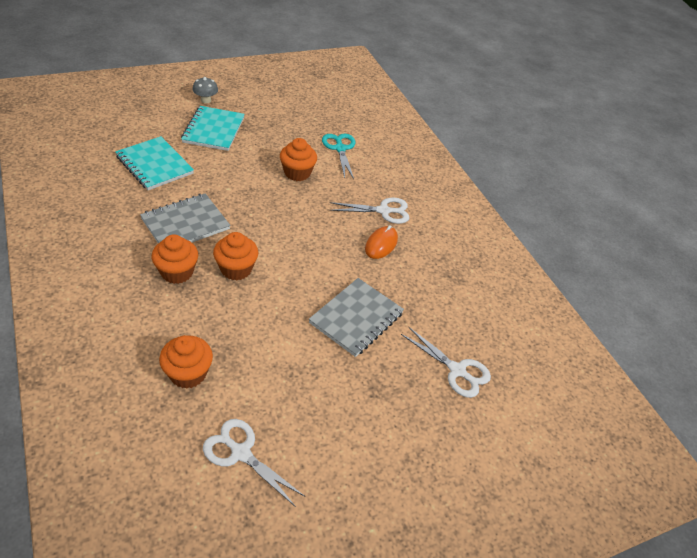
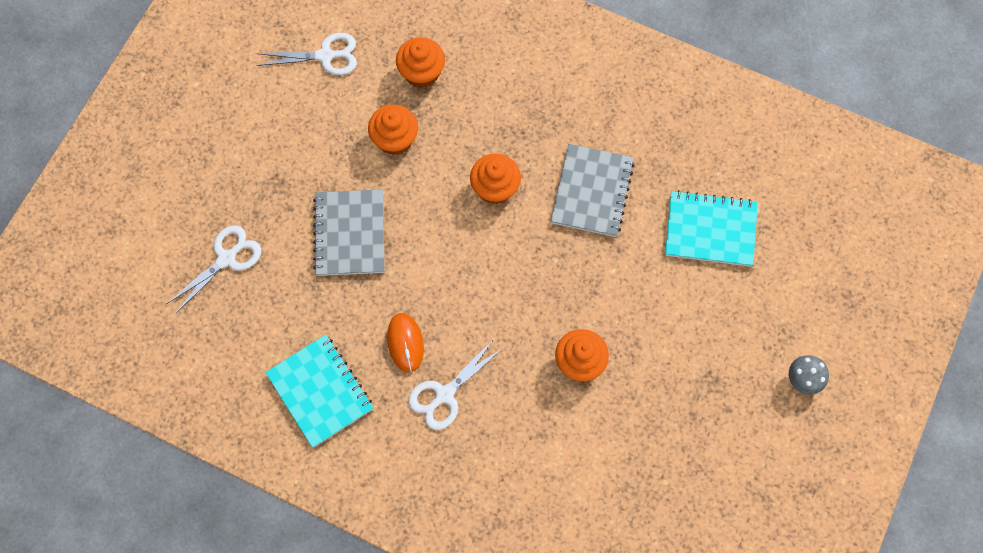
camera: 145 degrees right, 25 degrees up
orange cupcake [152,234,198,284] -> orange cupcake moved to [368,104,418,155]
turquoise notebook [181,106,245,151] -> turquoise notebook moved to [265,335,373,448]
turquoise scissors [322,134,356,179] -> none
white scissors [401,327,491,398] -> white scissors turned 135 degrees clockwise [167,225,261,313]

